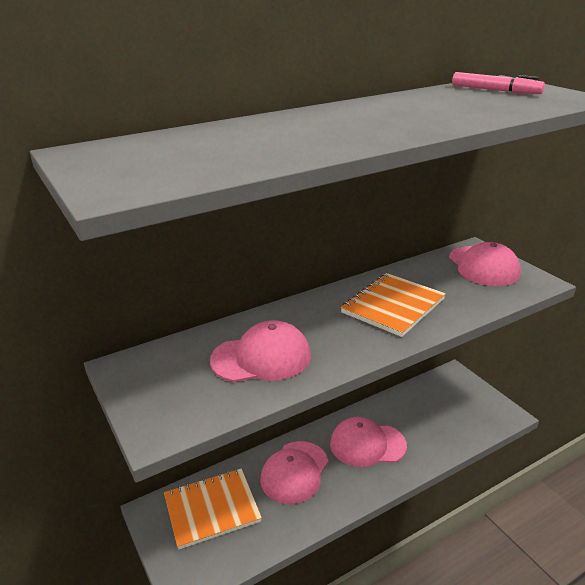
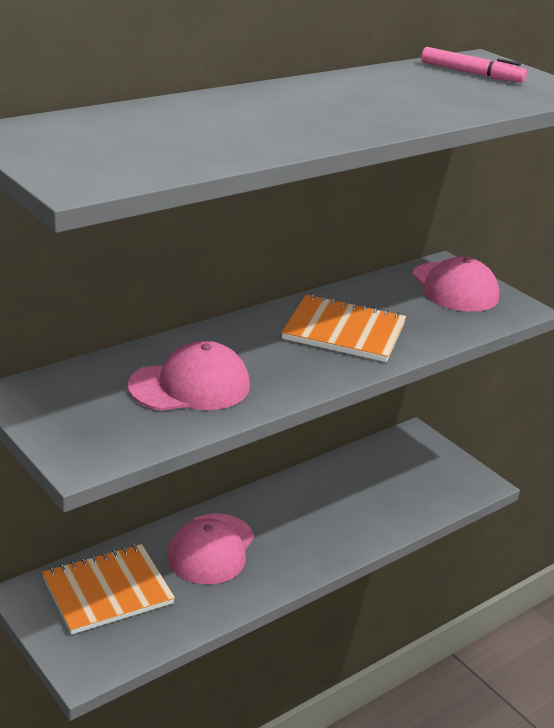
camera: 10 degrees left, 0 degrees up
pink cap [330,417,407,467] -> none
orange notebook [340,273,446,337] -> orange notebook turned 75 degrees clockwise [281,294,406,362]

